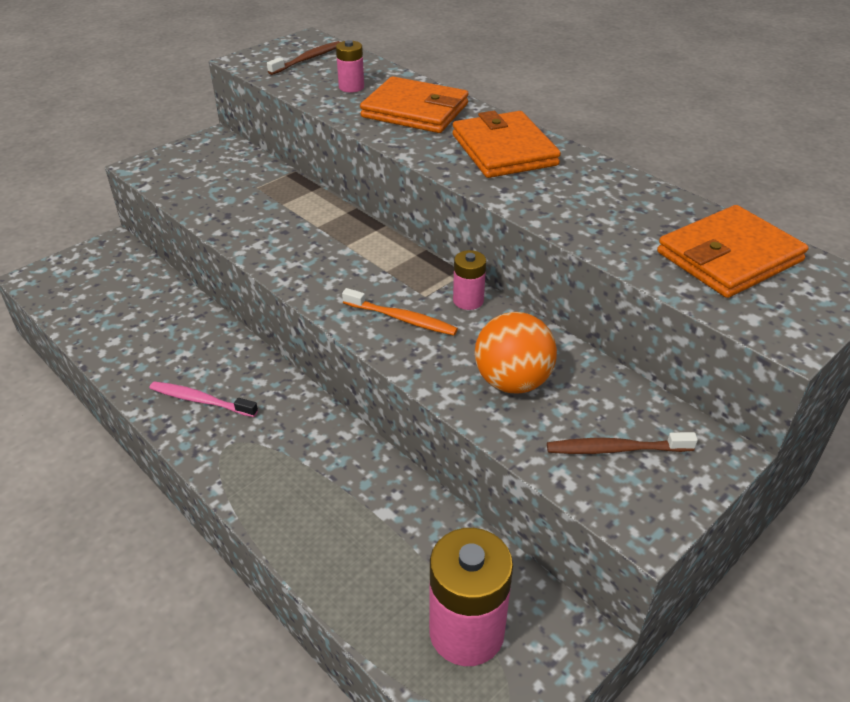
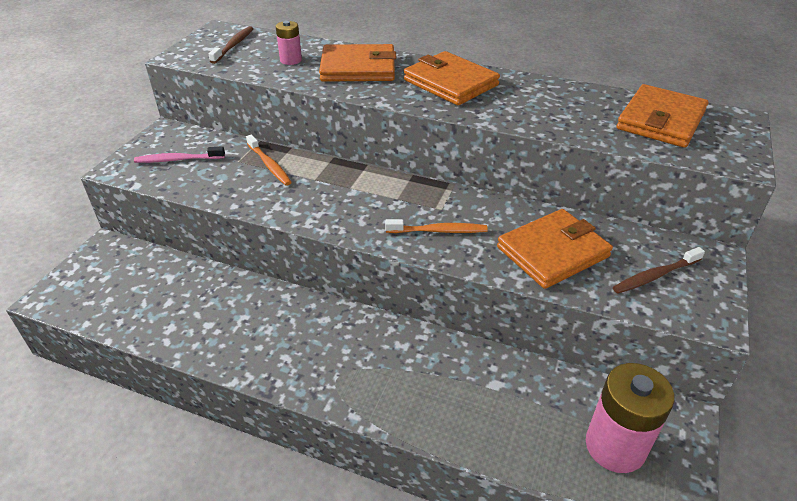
camera: 25 degrees left, 0 degrees up
pink toothbrush [150,381,258,417] -> pink toothbrush moved to [134,146,225,163]
pink battery [453,250,486,310] -> none
orange ball [475,312,557,393] -> orange wallet [497,209,613,289]
none -> orange toothbrush [246,134,292,186]

